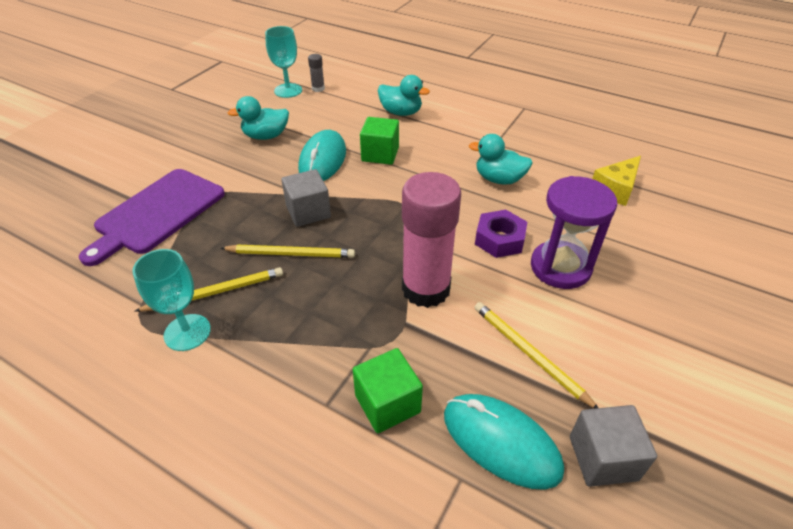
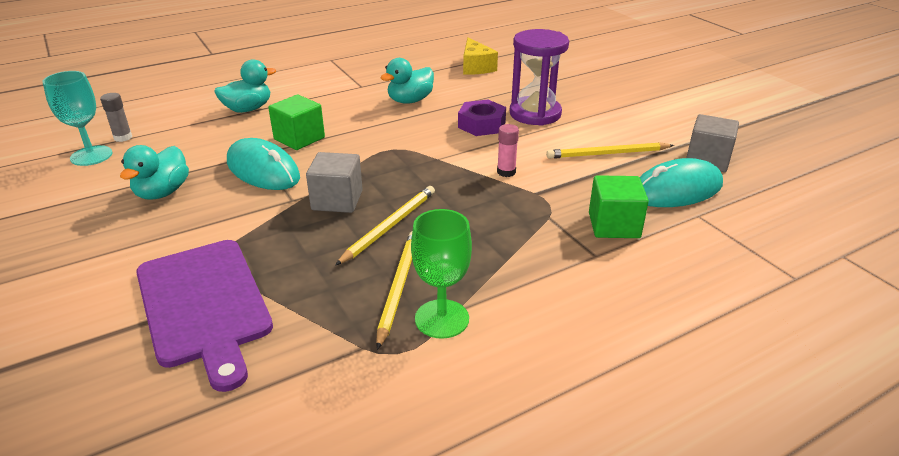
camera: 60 degrees left, 10 degrees down
turquoise goblet [132,249,211,351] -> green goblet [411,209,472,339]
pink glue stick [402,172,461,308] -> pink glue stick [497,124,519,177], size x0.40

